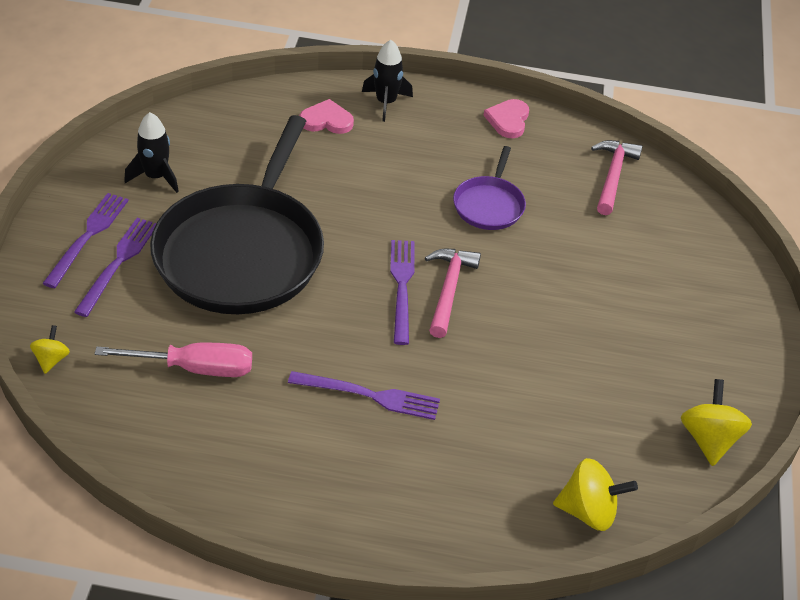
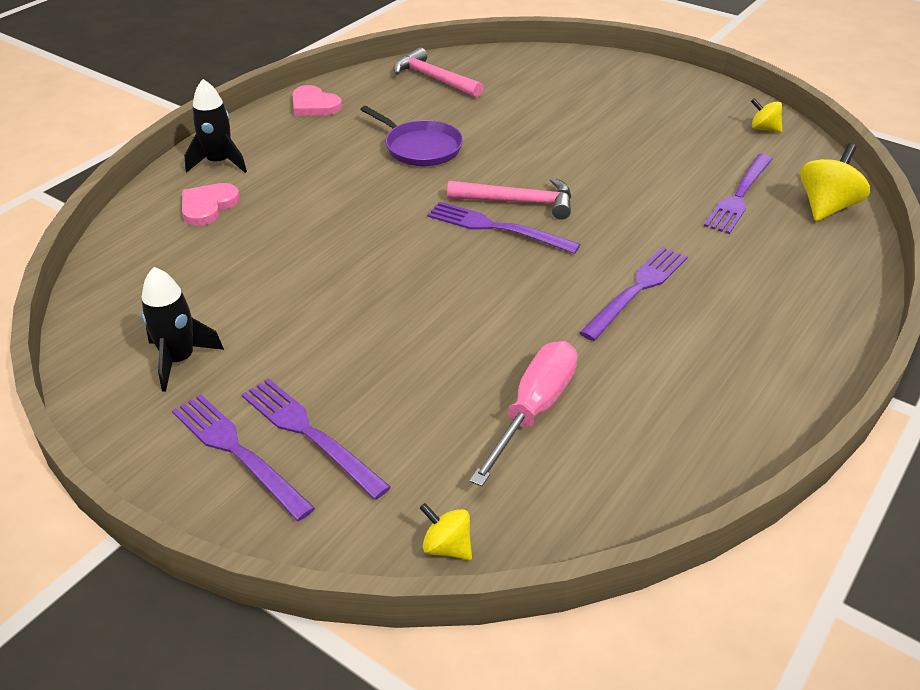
camera: 60 degrees left, 5 degrees down
black pan [150,115,324,314] -> none
pink hammer [425,249,481,338] -> pink hammer turned 150 degrees clockwise [447,177,571,220]
yellow spinning top [681,379,752,466] -> yellow spinning top [751,98,782,132], size x0.58
none -> purple fork [704,154,773,234]

